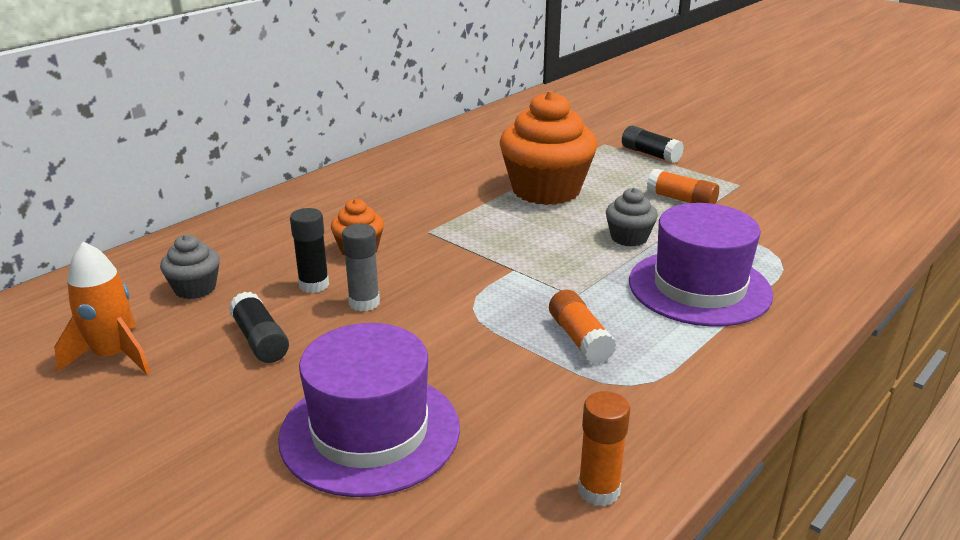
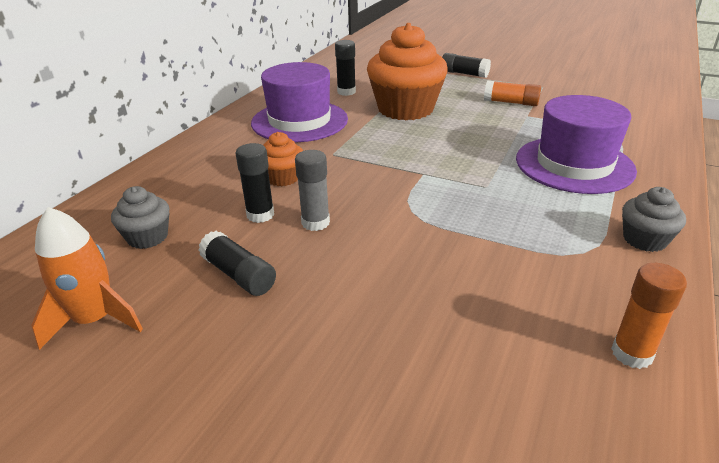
camera: 15 degrees left, 5 degrees up
purple hat [278,323,460,497] -> purple hat moved to [251,62,348,142]
orange glue stick [549,290,617,364] -> none
grey cupcake [606,188,658,247] -> grey cupcake moved to [622,187,686,252]
none -> black glue stick [335,40,356,96]

